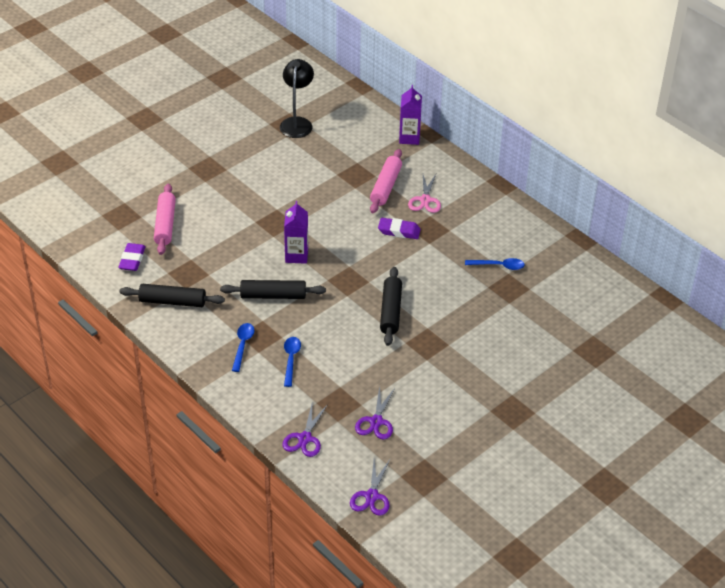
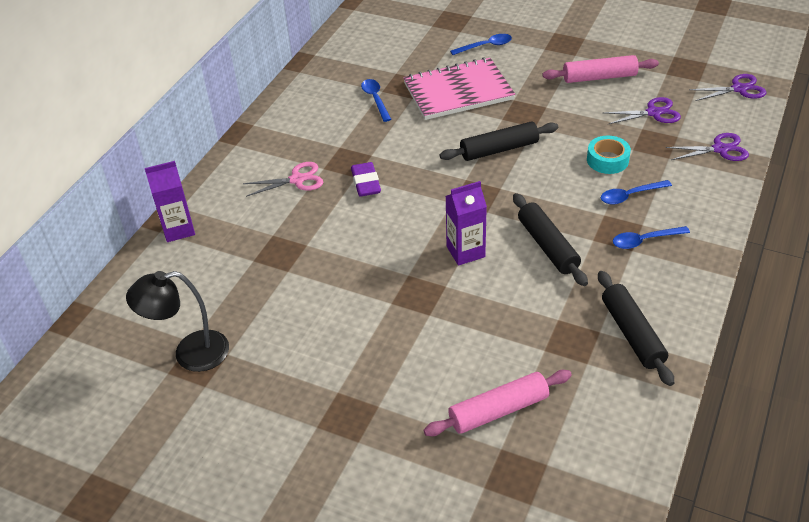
camera: 110 degrees left, 0 degrees up
purple eraser [118,243,146,271] -> none
pink rolling pin [370,149,402,213] -> pink rolling pin moved to [542,55,659,83]
none -> pink notebook [403,57,515,120]
none -> blue spoon [450,34,512,55]
none -> turquoise tape [587,136,631,174]

